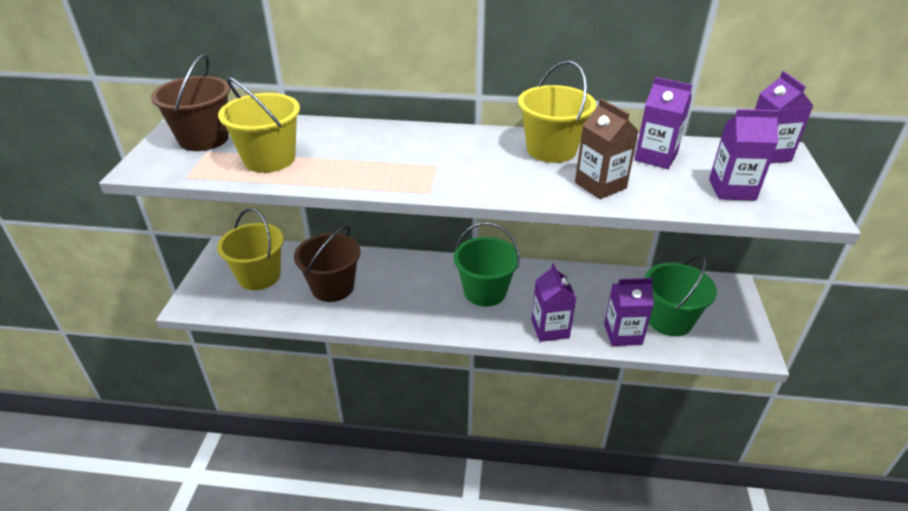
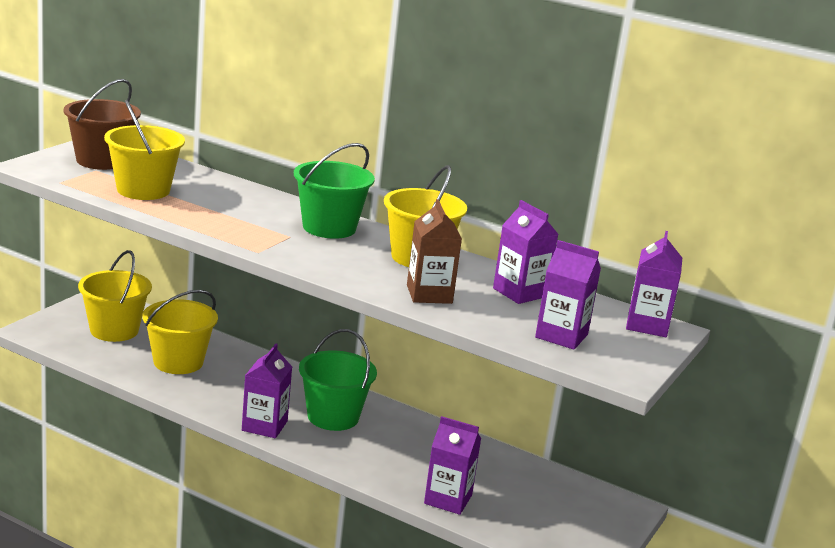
camera: 20 degrees right, 15 degrees down
brown bucket [294,226,361,302] -> yellow bucket [142,290,218,374]
purple carton [532,263,576,342] -> purple carton moved to [242,344,292,438]
green bucket [645,254,717,336] -> green bucket moved to [294,143,375,239]

